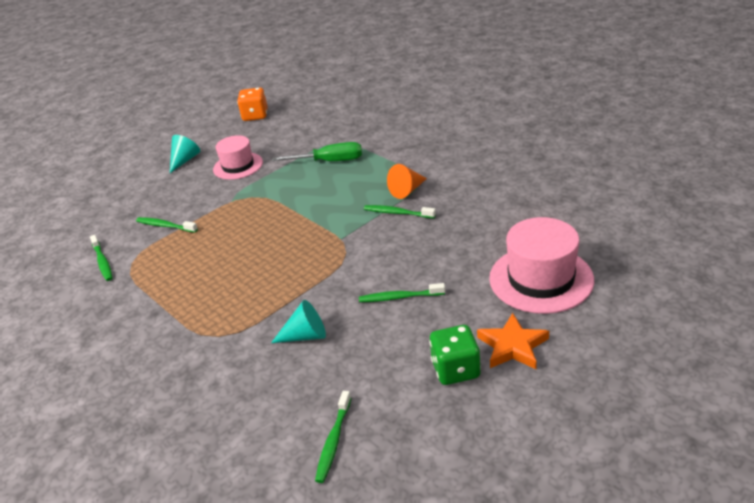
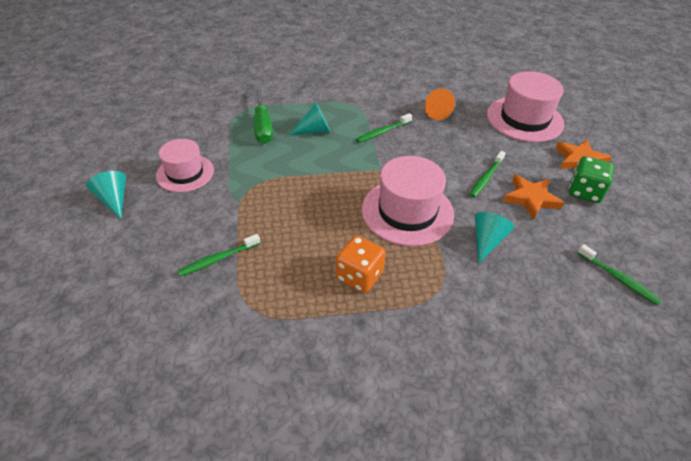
camera: 60 degrees left, 10 degrees up
green toothbrush [90,235,113,281] -> none
orange dice [237,87,268,121] -> orange dice moved to [336,235,386,293]
green screwdriver [272,142,362,161] -> green screwdriver turned 135 degrees clockwise [254,87,273,144]
orange cone [387,164,427,199] -> orange cone moved to [425,89,455,120]
none -> turquoise cone [289,103,330,135]
none -> pink hat [362,156,454,246]
none -> orange star [503,175,564,220]

